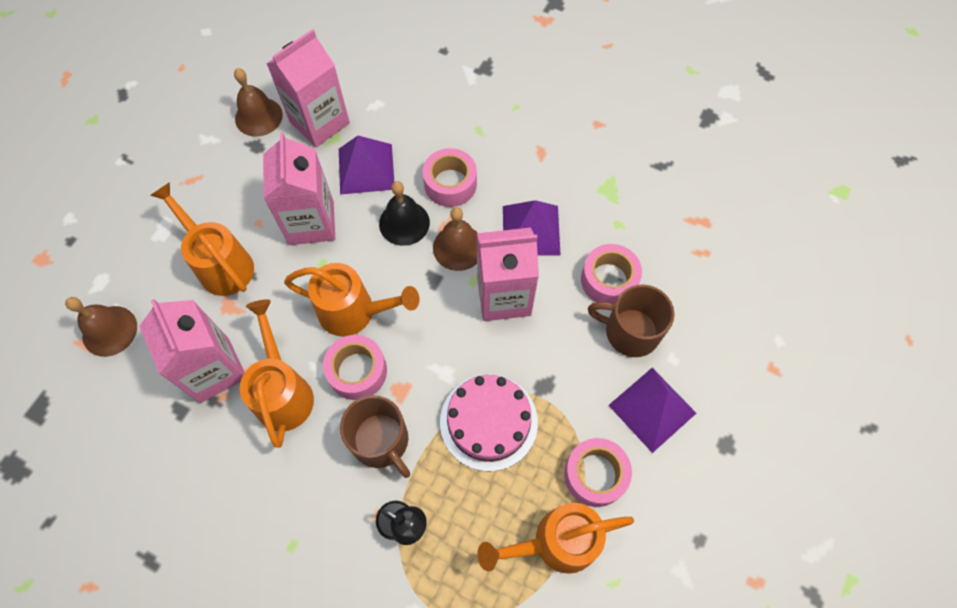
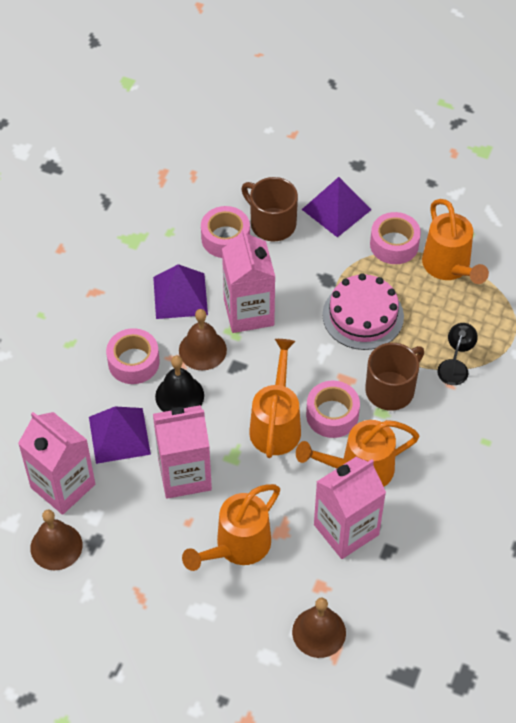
camera: 95 degrees left, 10 degrees down
brown mug [588,285,675,357] -> brown mug turned 120 degrees clockwise [241,177,298,241]

